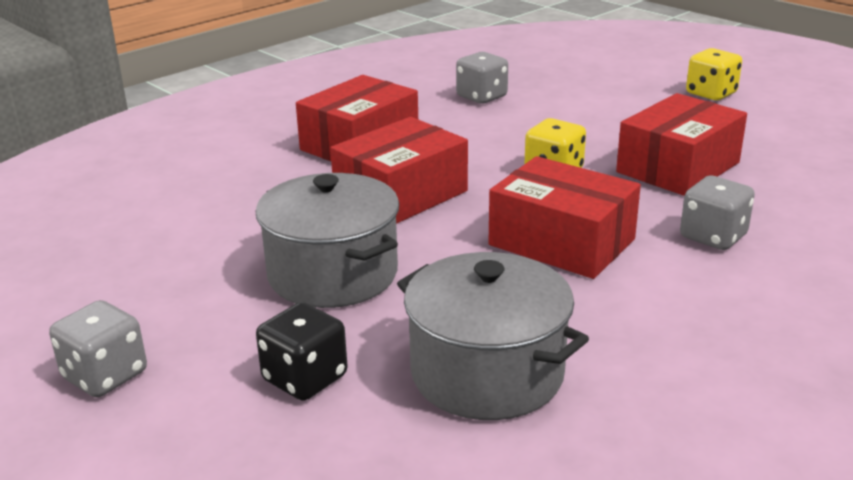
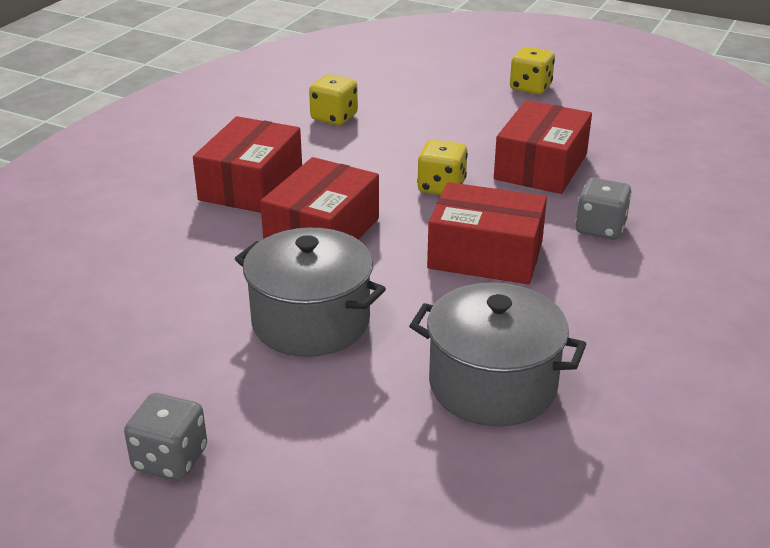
camera: 20 degrees left, 5 degrees up
black dice [256,302,348,401] -> none
grey dice [456,52,508,104] -> yellow dice [309,74,358,125]

